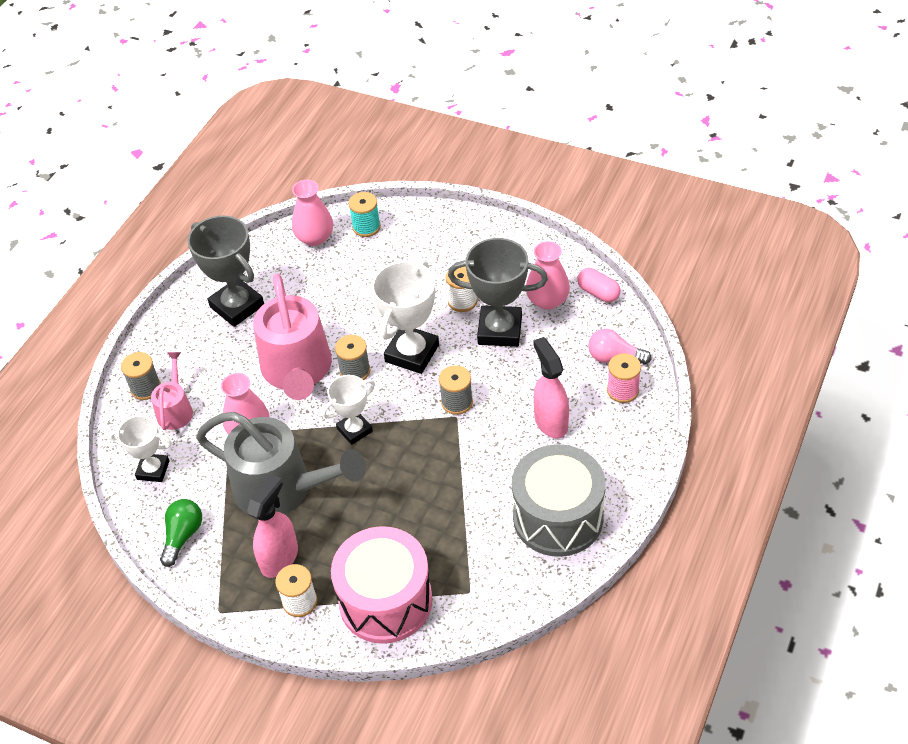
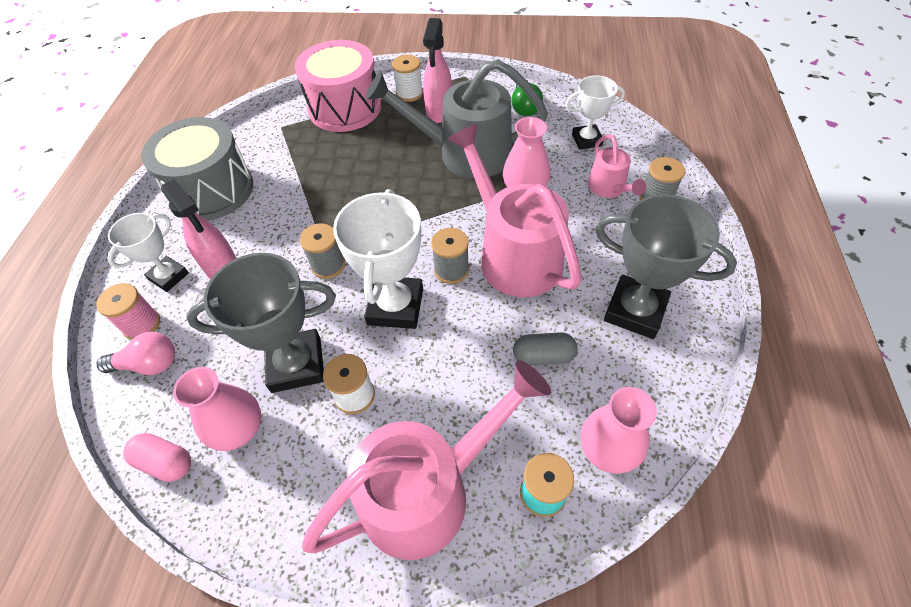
camera: 160 degrees right, 5 degrees up
white trophy [322,375,375,445] -> white trophy moved to [108,213,189,292]
none -> pink watering can [302,360,551,560]
none -> grey capsule [513,332,577,366]

